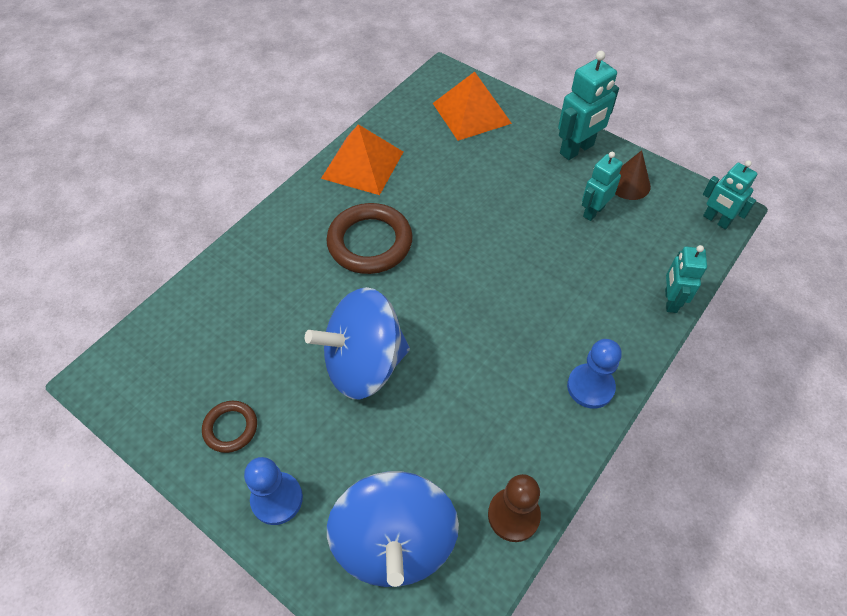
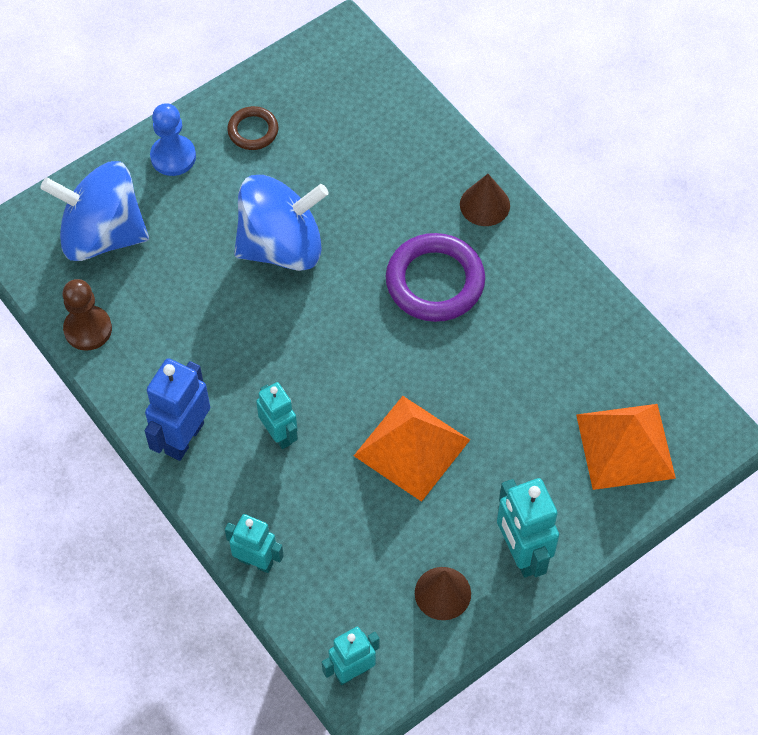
camera: 105 degrees right, 5 degrees up
blue spinning top [305,287,410,399] -> blue spinning top turned 75 degrees clockwise [234,175,329,271]
orange pyramid [321,124,403,195] -> orange pyramid moved to [354,396,470,502]
brown ring [326,203,413,274] -> purple ring [386,233,485,322]
blue pawn [567,339,622,409] -> blue robot [145,358,210,461]
turquoise robot [582,152,623,221] -> turquoise robot moved to [256,382,298,449]
none -> brown cone [460,174,510,226]

